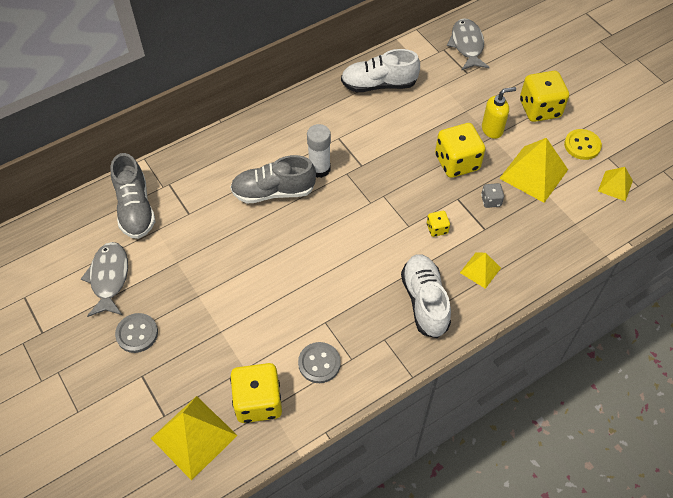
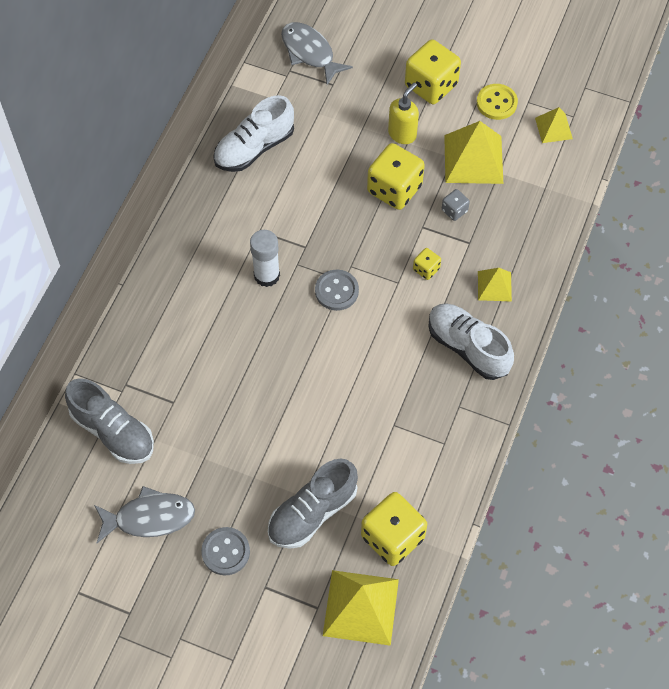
camera: 35 degrees left, 5 degrees up
grey fish [81,242,128,317] -> grey fish turned 120 degrees clockwise [94,486,195,543]
grey shoe [230,155,316,204] -> grey shoe moved to [268,458,358,549]
grey button [298,342,341,383] -> grey button moved to [315,270,359,311]

